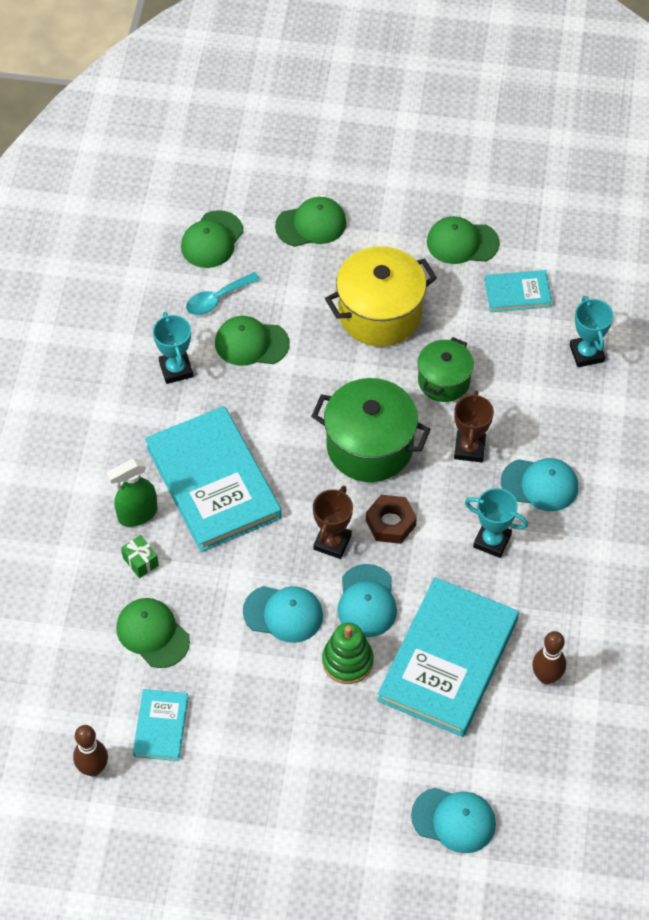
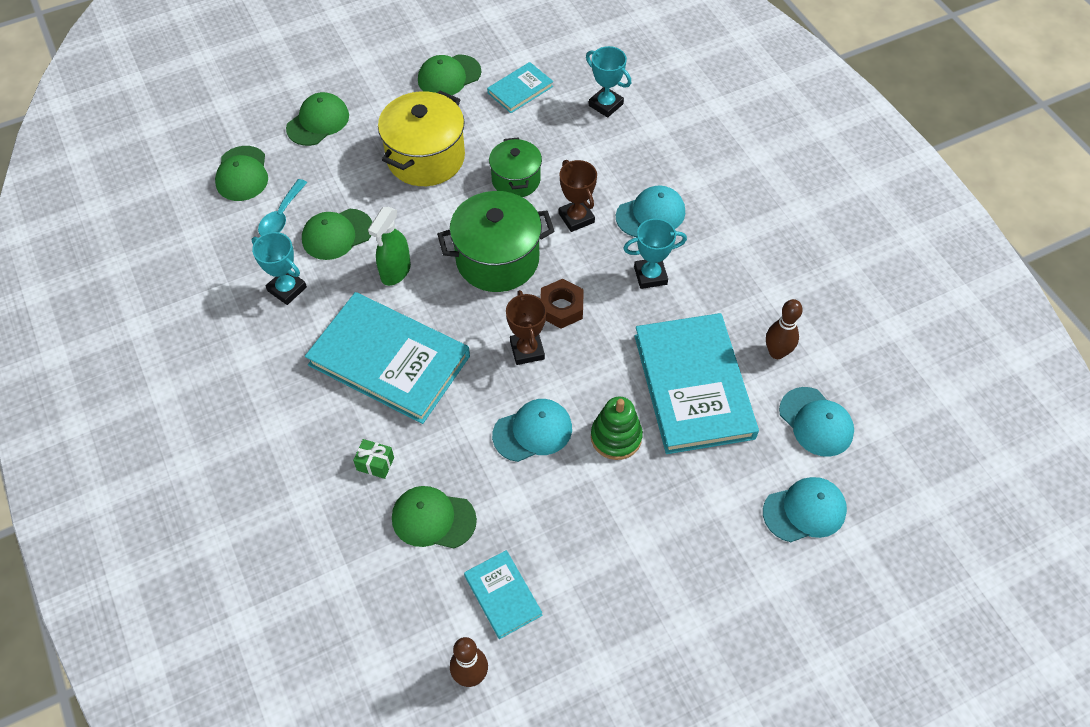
camera: 35 degrees left, 0 degrees up
green spray bottle [106,458,157,527] -> green spray bottle moved to [368,207,411,286]
turquoise cap [337,564,397,637] -> turquoise cap moved to [779,387,854,457]

